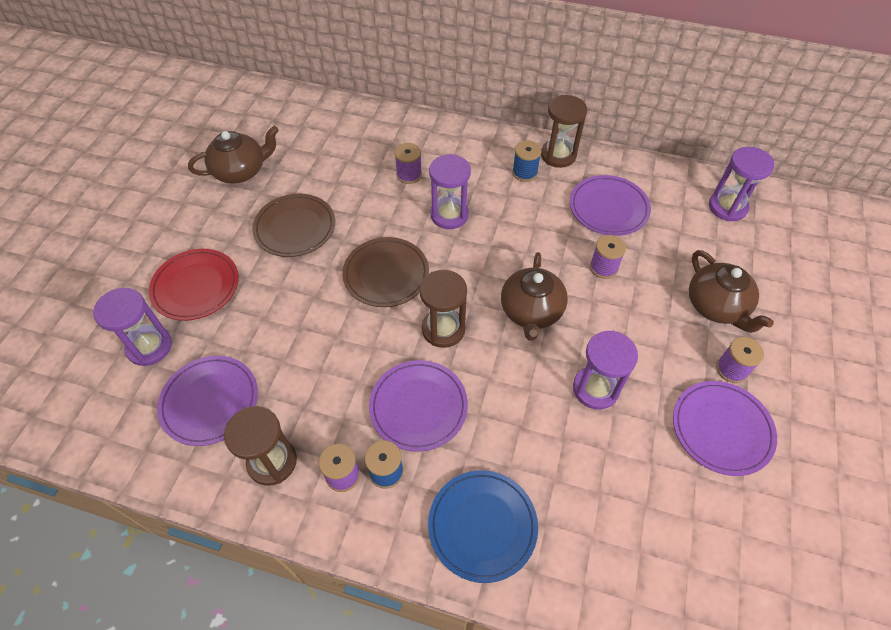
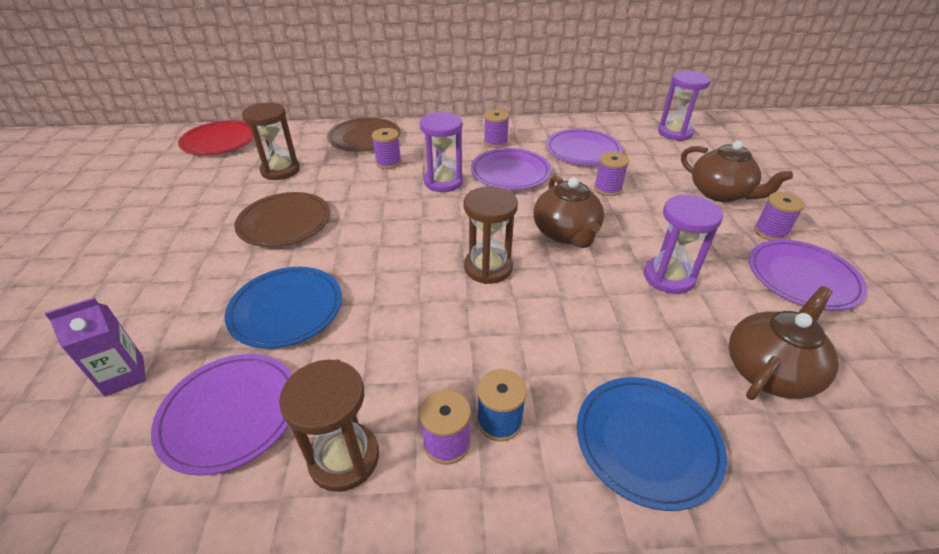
camera: 20 degrees left, 15 degrees down
purple hourglass [93,288,172,366] -> purple carton [45,298,146,396]
red plate [149,249,239,321] -> red plate moved to [178,120,254,155]
brown teapot [188,126,279,183] -> brown teapot moved to [729,286,839,400]
brown plate [342,237,429,307] -> brown plate moved to [327,117,400,151]
purple plate [369,360,468,452] -> purple plate moved to [471,148,551,190]
blue spool [512,140,542,182] -> purple spool [484,109,509,148]
brown hourglass [541,95,587,168] -> brown hourglass moved to [242,102,300,180]
none -> blue plate [225,267,342,349]

